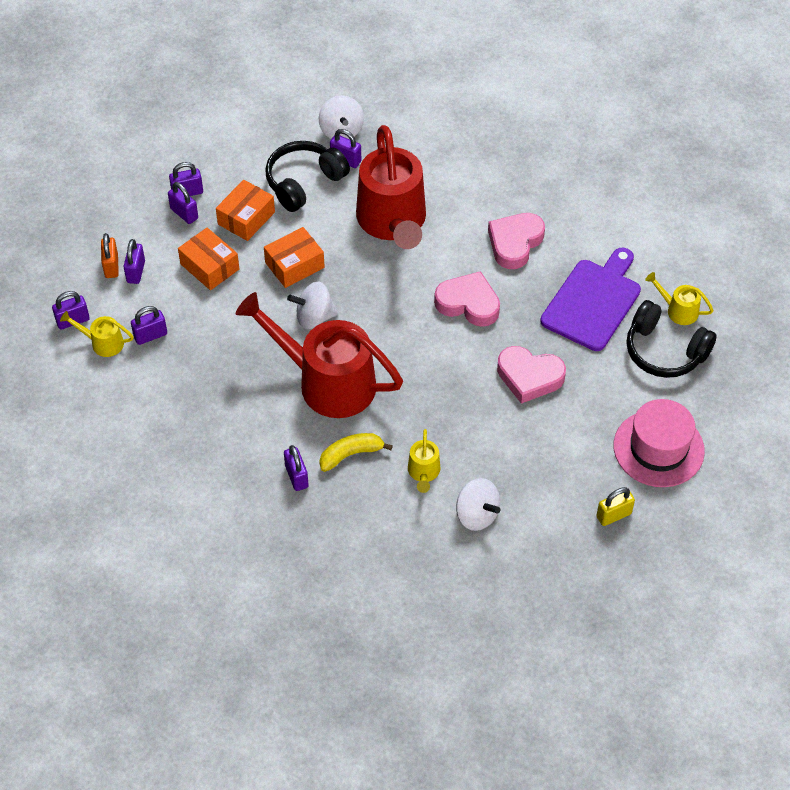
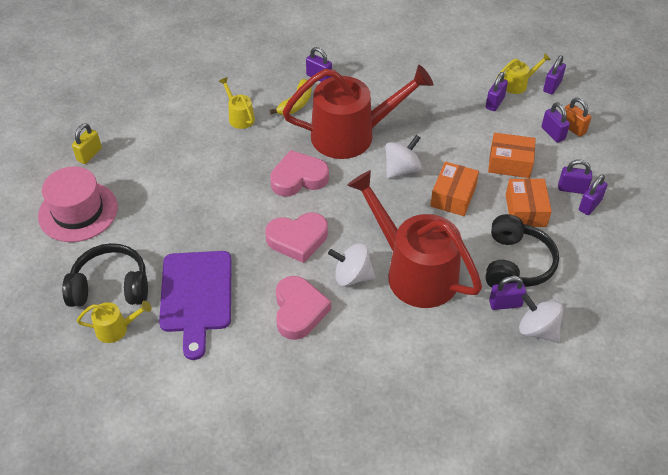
camera: 145 degrees right, 5 degrees down
white spinning top [456,478,500,531] -> white spinning top moved to [328,243,375,286]
pink heart [497,346,566,404] -> pink heart moved to [270,150,329,197]

